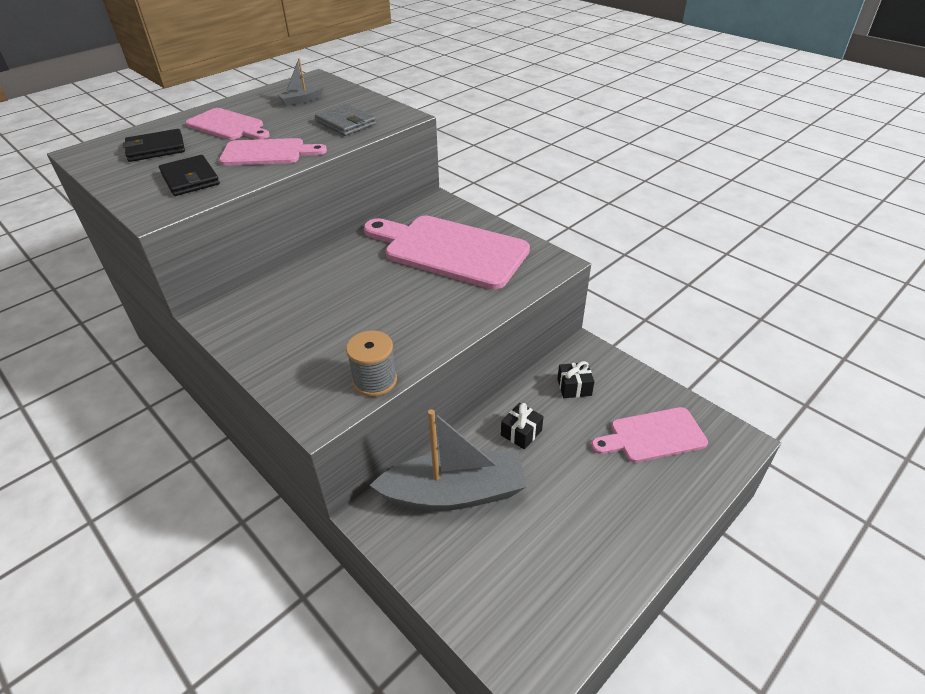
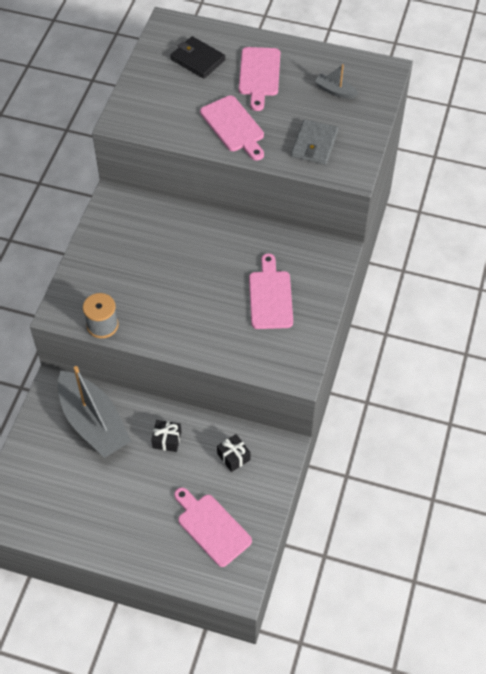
camera: 60 degrees right, 15 degrees up
black wallet [159,155,220,196] -> none
pink cutting board [364,216,530,290] -> pink cutting board [249,254,293,329], size x0.58

